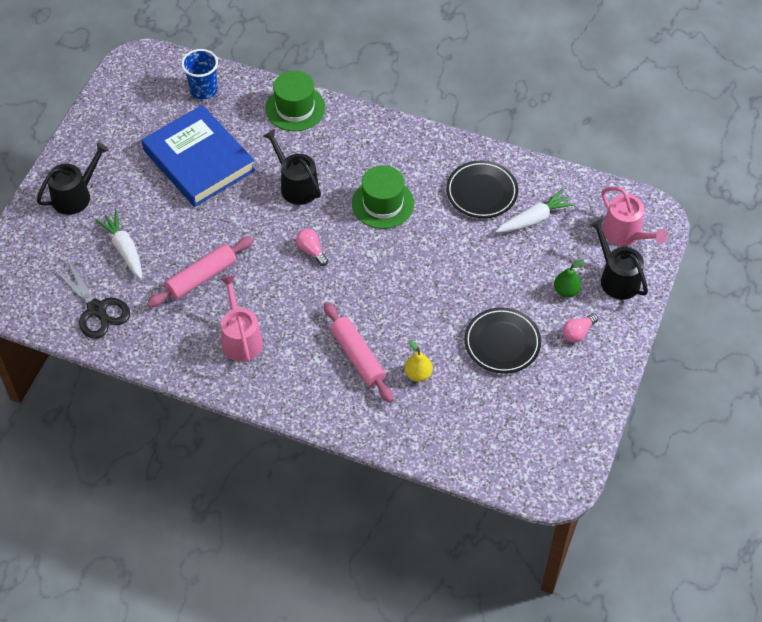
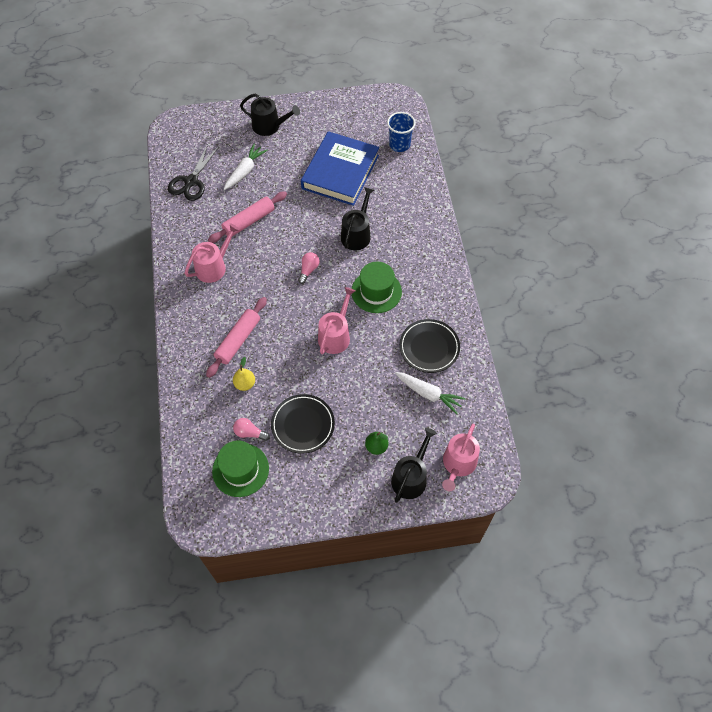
camera: 60 degrees right, 5 degrees up
pink rolling pin [147,237,253,307] -> pink rolling pin turned 60 degrees counterclockwise [208,191,287,243]
green hat [265,70,325,131] -> green hat moved to [212,441,269,497]
pink light bulb [563,313,598,343] -> pink light bulb moved to [233,418,270,441]
none -> pink watering can [318,287,355,354]

